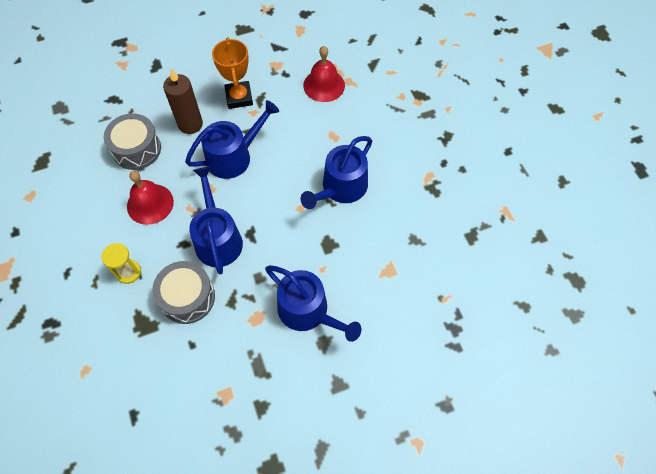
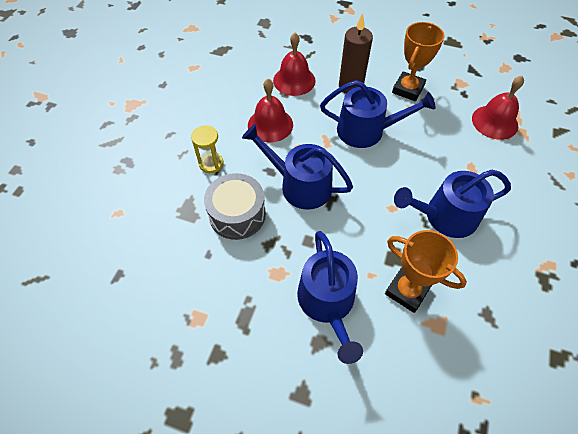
camera: 40 degrees right, 5 degrees down
grey drum [104,113,161,170] -> red bell [273,33,316,96]
blue watering can [189,167,243,274] -> blue watering can turned 90 degrees counterclockwise [242,124,353,210]
none -> orange trophy [385,230,467,313]

